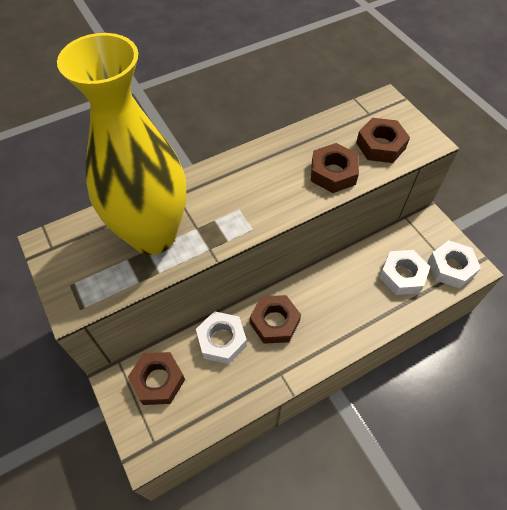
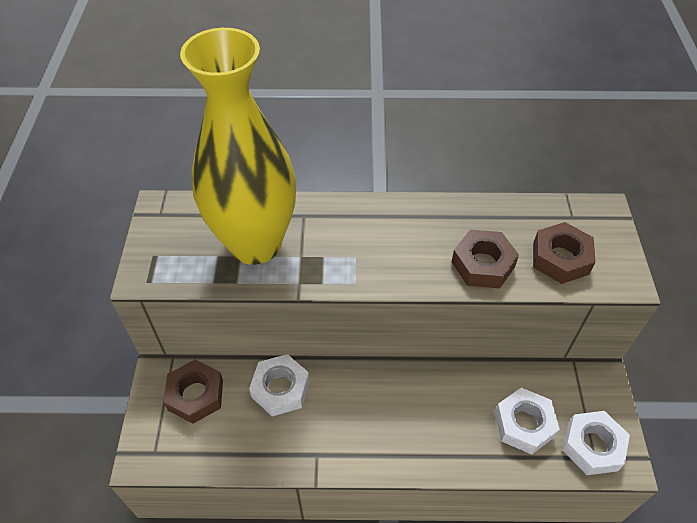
camera: 30 degrees right, 5 degrees down
brown nut [250,295,301,344] -> none

